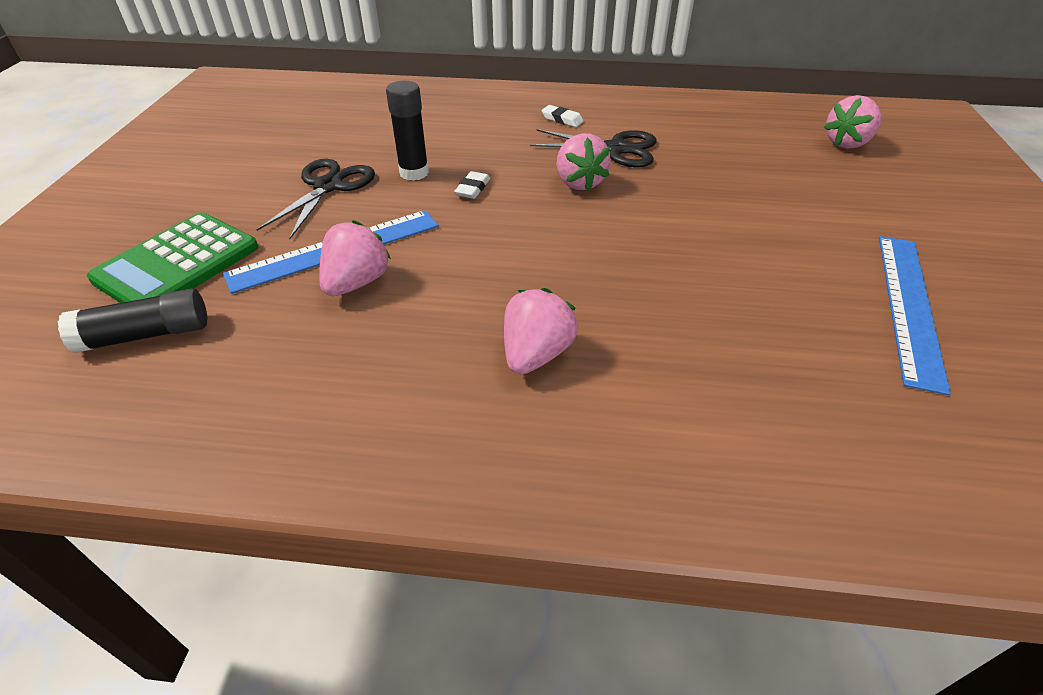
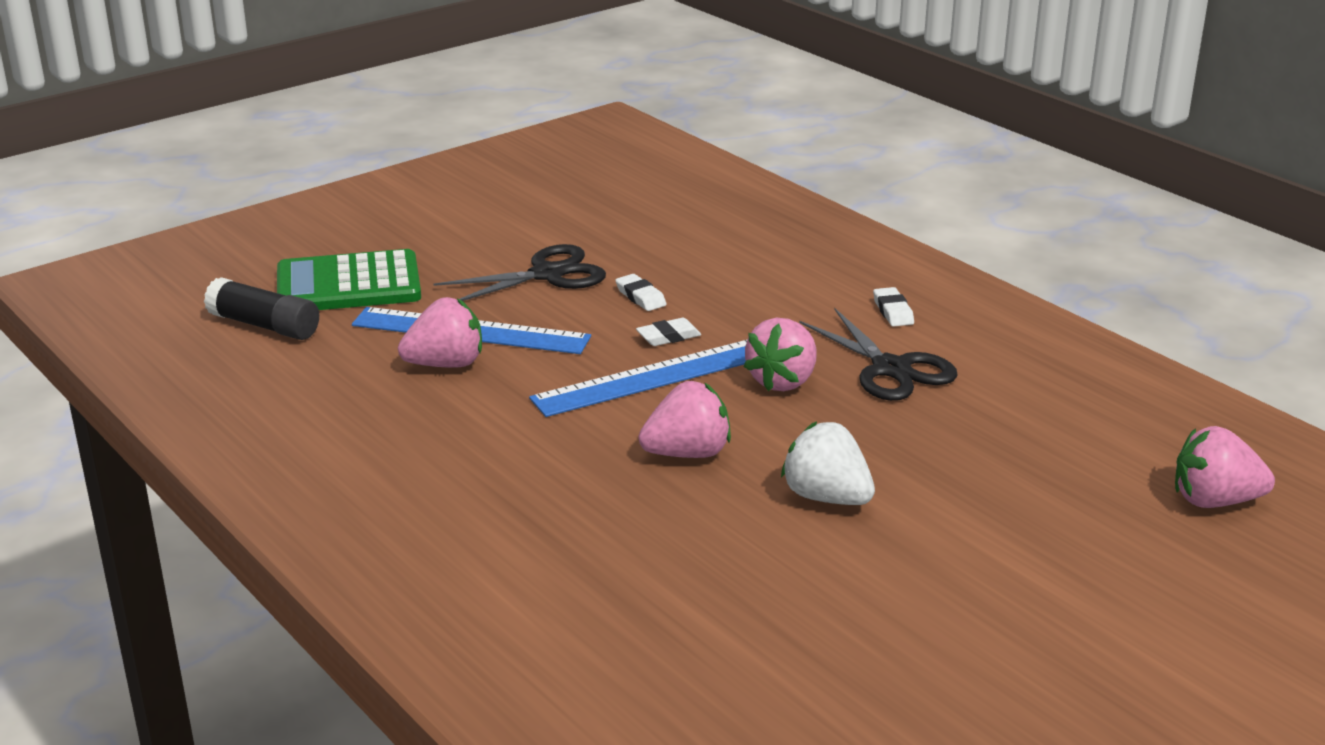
camera: 45 degrees right, 15 degrees down
black glue stick [386,81,429,181] -> white eraser [615,274,667,311]
pink strawberry [504,288,578,375] -> pink strawberry moved to [639,381,731,458]
blue ruler [879,236,951,395] -> blue ruler moved to [529,340,747,417]
none -> white strawberry [781,421,875,505]

